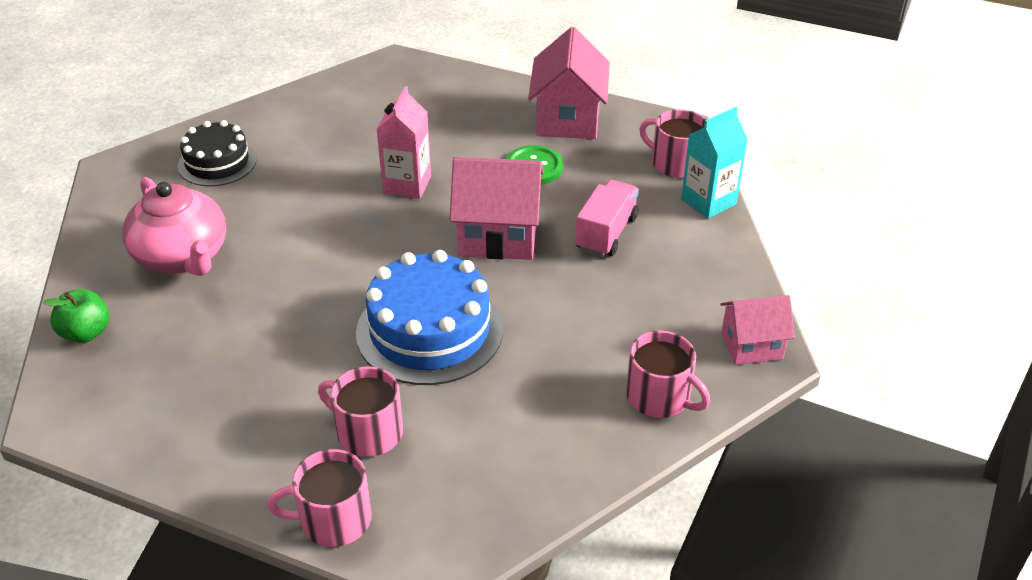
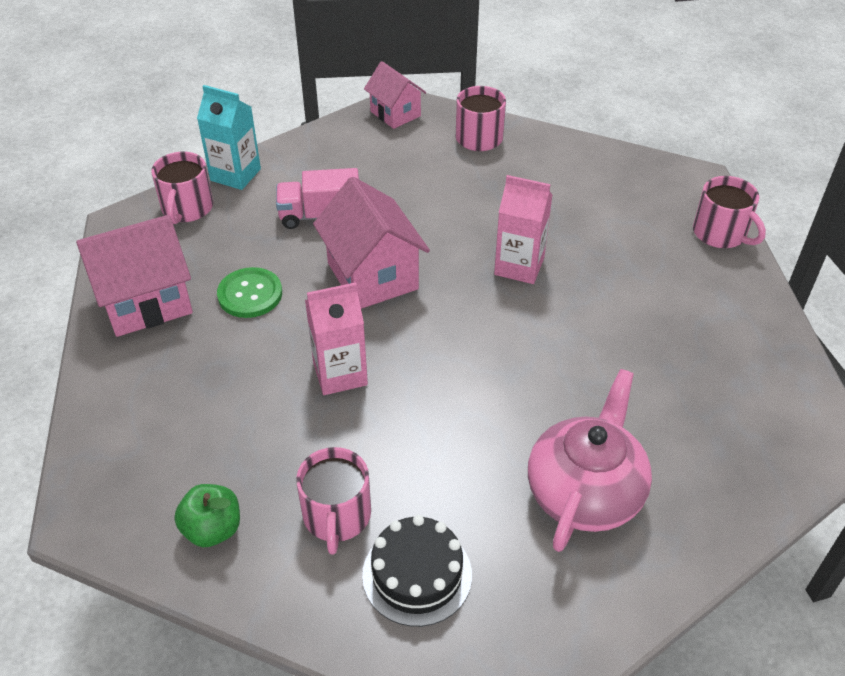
camera: 120 degrees left, 5 degrees up
green apple [43,289,109,343] -> green apple moved to [174,484,240,547]
pink mug [318,366,403,457] -> pink mug moved to [296,447,371,555]
blue cake [356,250,503,385] -> pink carton [494,175,552,284]

